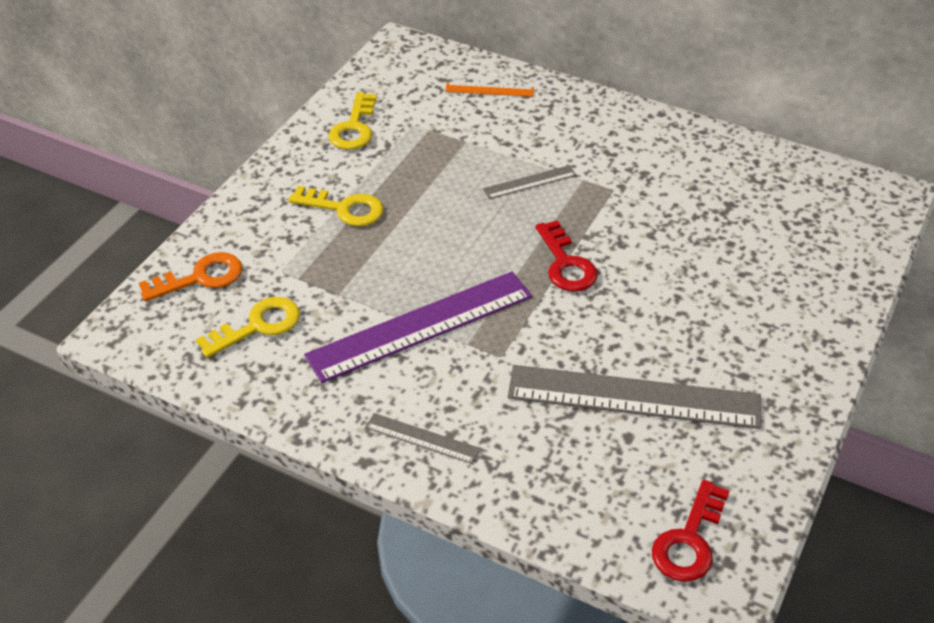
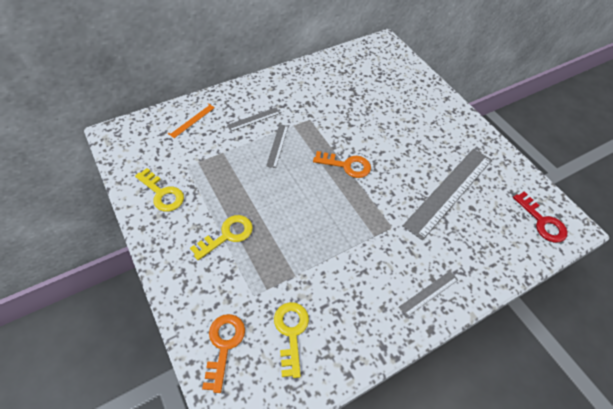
camera: 60 degrees left, 10 degrees up
purple ruler [304,272,532,383] -> none
red key [535,220,598,292] -> orange key [313,151,371,178]
none -> grey ruler [227,108,280,131]

